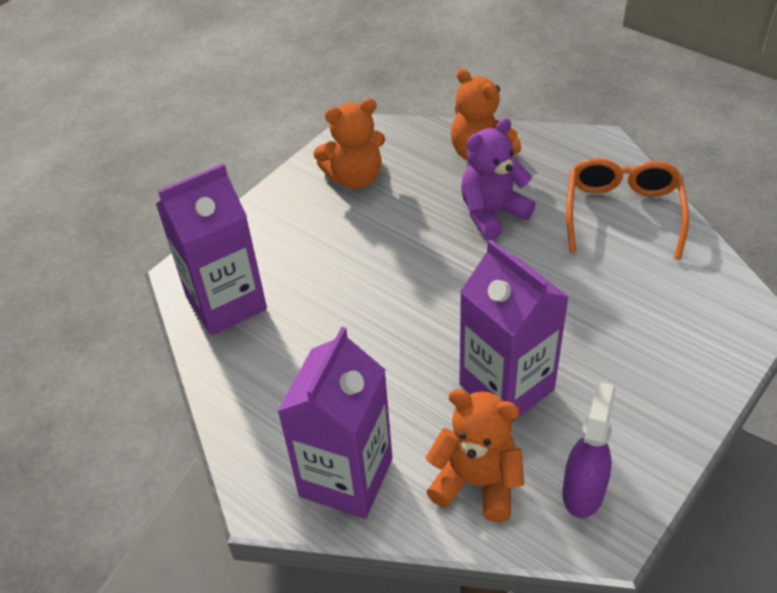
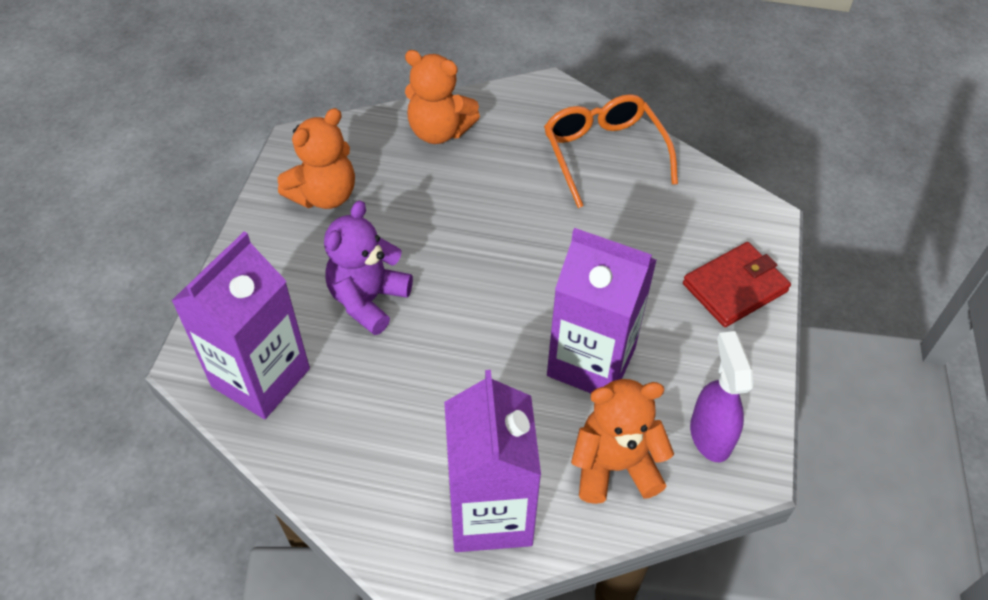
camera: 30 degrees left, 5 degrees up
purple teddy bear [461,118,536,240] -> purple teddy bear moved to [324,200,413,335]
none -> red wallet [683,242,791,327]

